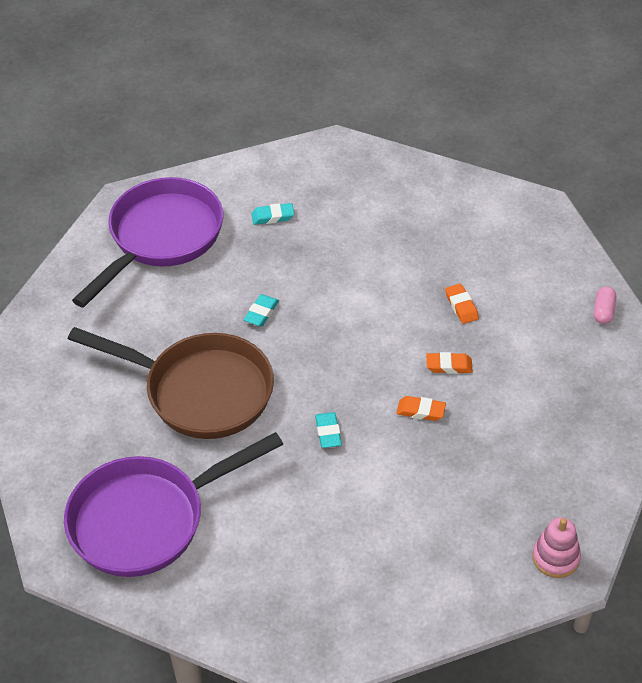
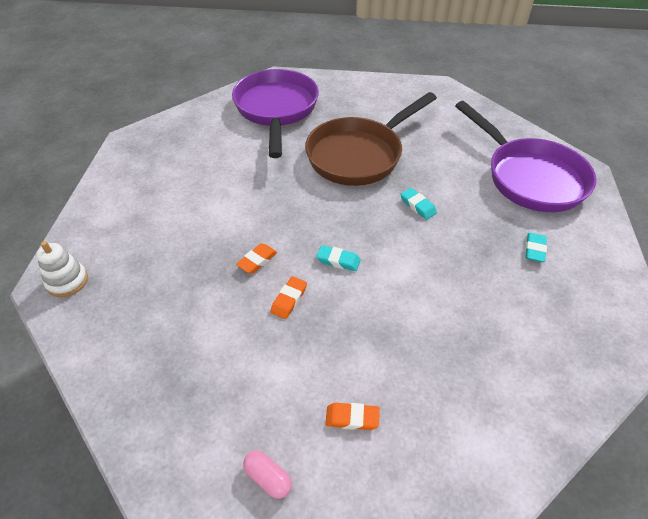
camera: 115 degrees right, 0 degrees up
turquoise eraser [315,412,342,448] -> turquoise eraser moved to [316,245,361,271]
orange eraser [445,284,479,324] -> orange eraser moved to [325,403,380,430]
pink stacking toy [532,517,581,578] -> white stacking toy [36,241,88,297]

